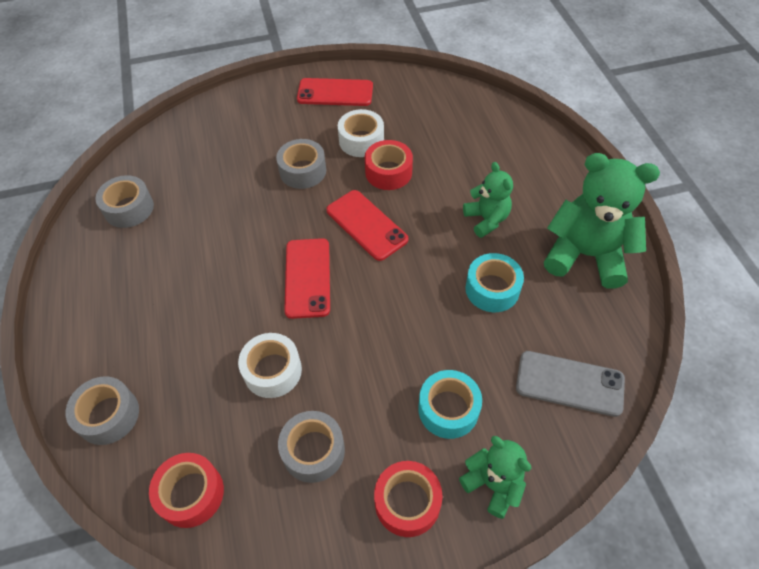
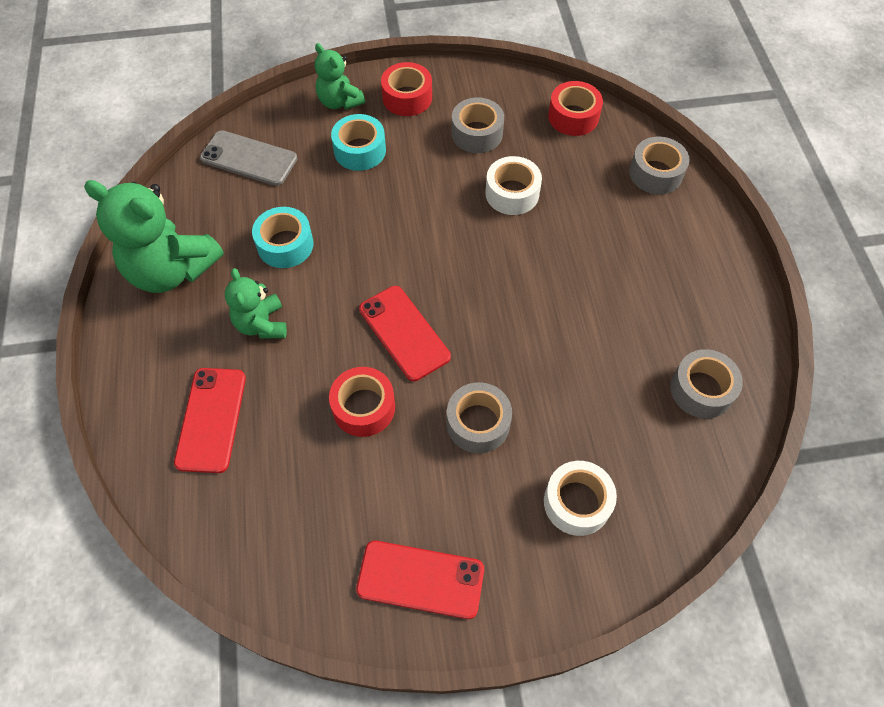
camera: 175 degrees left, 5 degrees up
red phone [284,238,330,319] -> red phone moved to [174,368,246,473]
white tape [338,109,384,157] -> white tape moved to [544,461,617,536]

